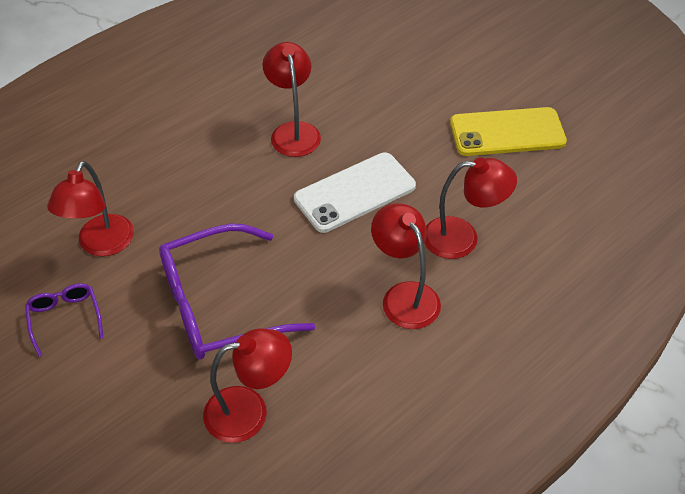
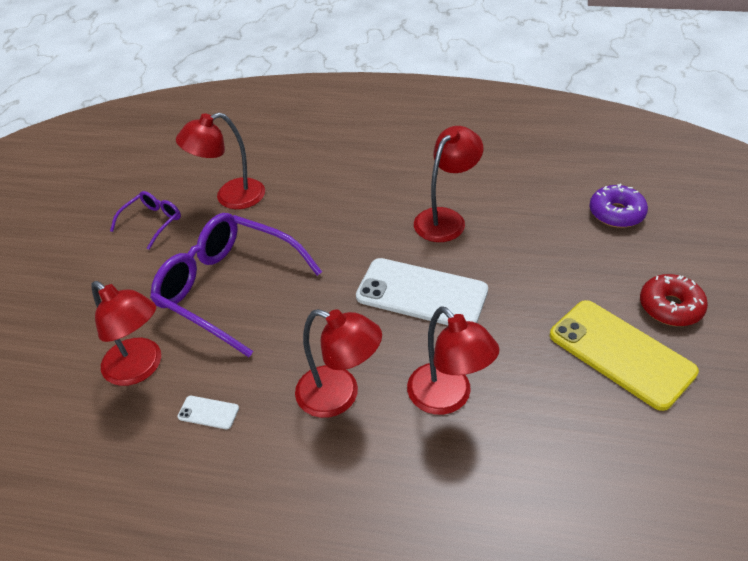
camera: 55 degrees right, 5 degrees down
red lamp [371,203,441,329] -> red lamp turned 90 degrees clockwise [295,309,382,418]
none -> white phone [177,396,239,429]
none -> purple donut [589,183,648,228]
none -> red donut [640,274,708,326]

